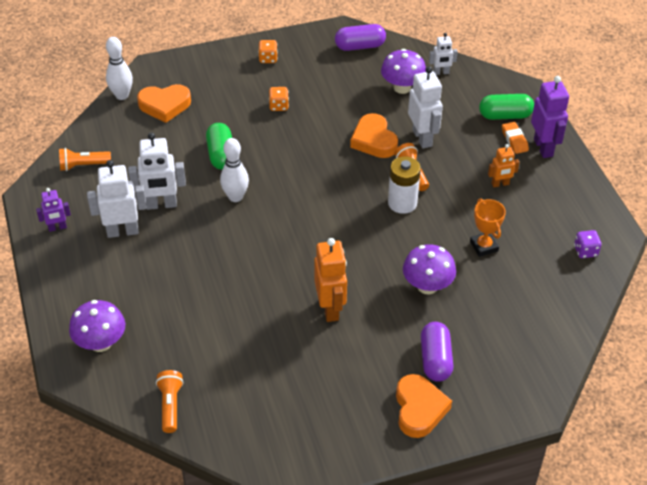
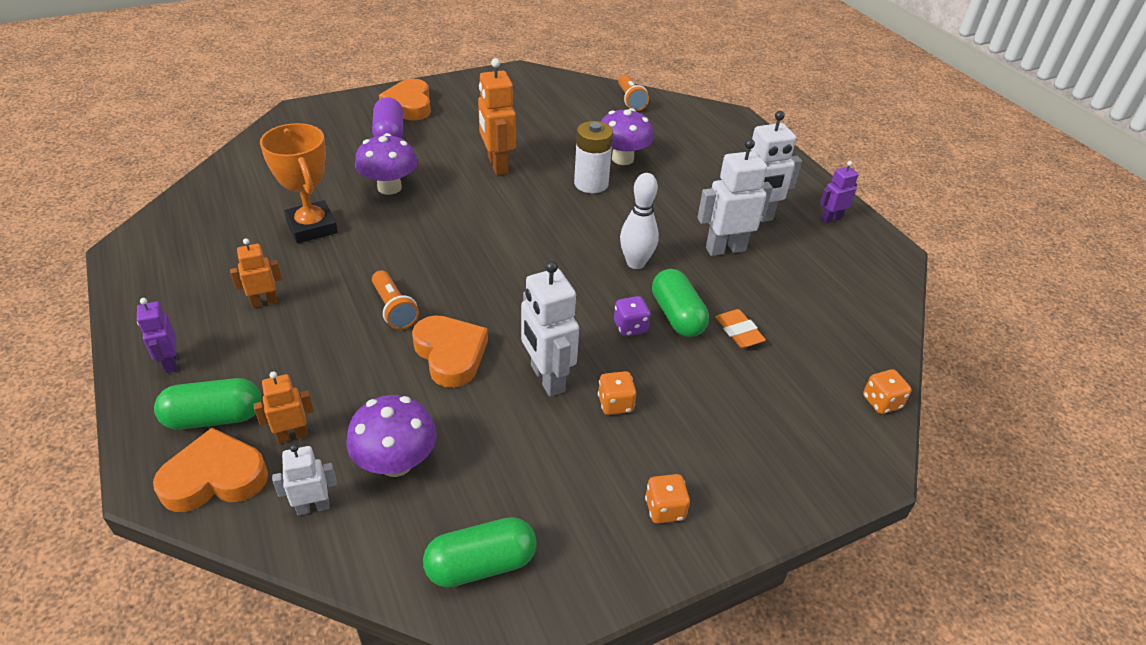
camera: 170 degrees right, 5 degrees down
orange flashlight [59,148,111,171] -> none
purple mushroom [69,300,125,352] -> purple mushroom moved to [601,108,654,165]
white bowling pin [106,37,133,100] -> orange dice [863,369,911,414]
orange heart [137,84,191,123] -> orange heart moved to [153,428,268,512]
purple capsule [335,24,386,51] -> green capsule [423,517,537,587]
white battery [388,156,421,214] -> white battery moved to [574,121,613,193]
white robot [408,66,443,149] -> white robot moved to [521,261,579,397]
orange trophy [470,199,506,257] -> orange trophy [260,123,338,244], size x1.51
orange eraser [502,122,529,154] -> orange eraser moved to [715,309,766,348]
purple robot [531,76,569,158] -> purple robot [137,298,177,373], size x0.57
purple dice [574,230,602,258] -> purple dice moved to [614,296,651,336]
none -> orange robot [253,371,314,443]

